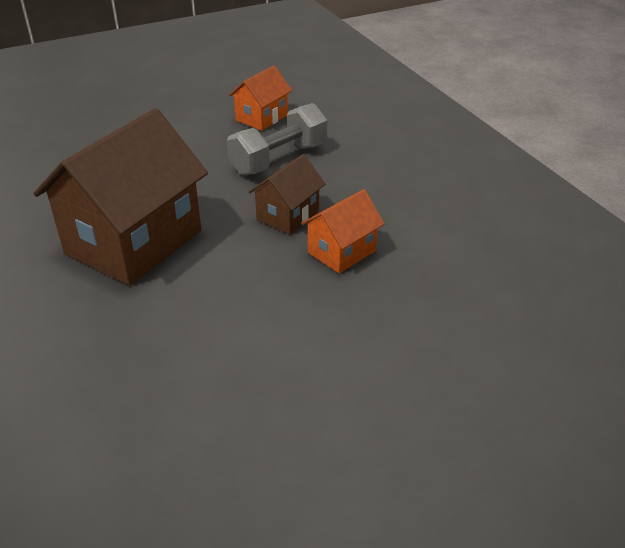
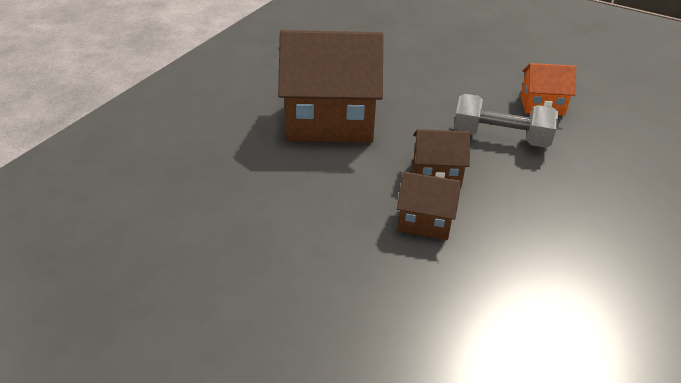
camera: 55 degrees right, 0 degrees up
orange house [301,189,385,274] -> brown house [397,171,462,240]

